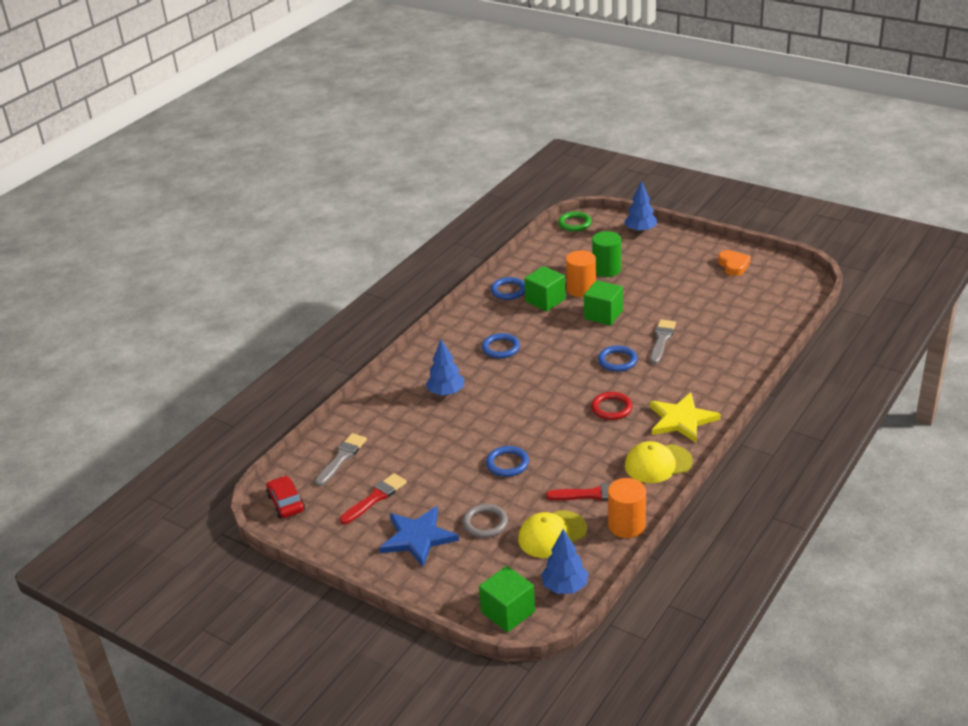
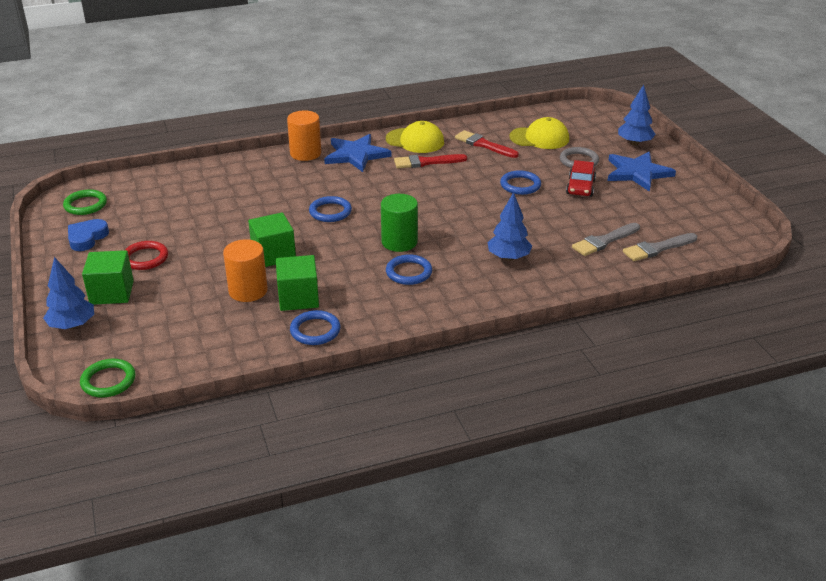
camera: 145 degrees left, 0 degrees up
red car [266,476,305,518] -> red car moved to [566,160,596,197]
red brush [340,473,407,524] -> red brush moved to [394,154,467,168]
green cube [479,566,535,632] -> green cube moved to [82,250,134,305]
blue tree [541,529,589,594] -> blue tree moved to [618,85,656,145]
red ring [591,392,633,420] -> red ring moved to [125,241,168,270]
green cylinder [592,231,621,277] -> green cylinder moved to [381,194,418,252]
orange cylinder [608,478,646,538] -> orange cylinder moved to [287,110,321,161]
grey brush [650,320,676,364] -> grey brush moved to [572,223,640,256]
yellow star [650,392,721,443] -> blue star [324,134,391,172]
orange heart [718,250,751,276] -> blue heart [68,219,109,251]
none -> green ring [63,189,107,215]

